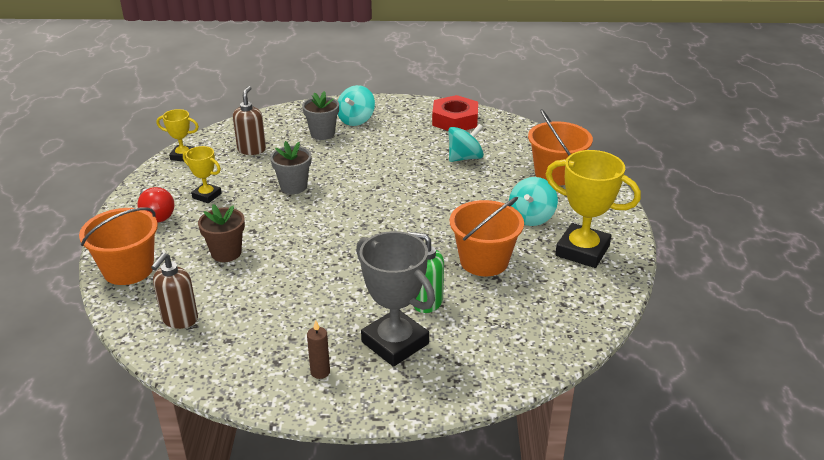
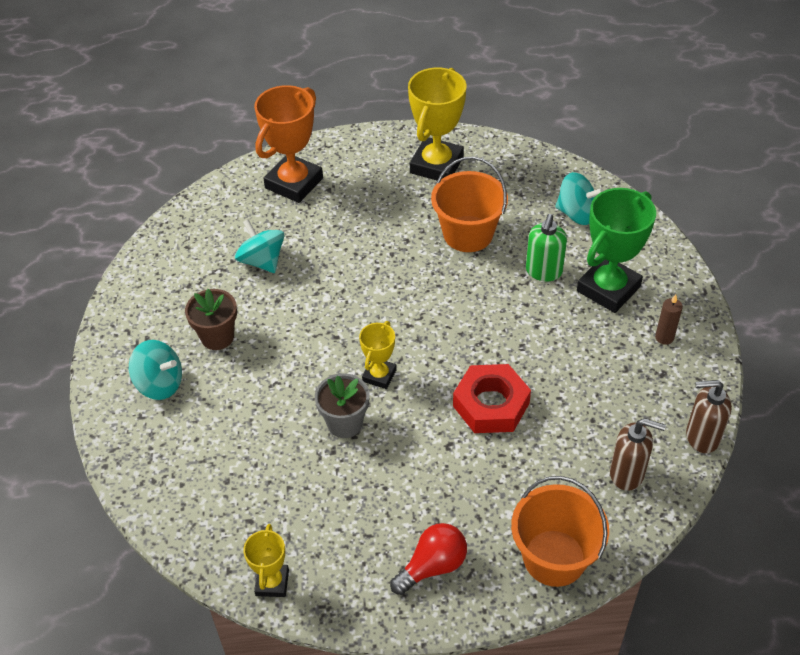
camera: 95 degrees left, 15 degrees up
yellow trophy [183,146,222,203] -> yellow trophy moved to [359,321,397,389]
brown flower pot [198,204,245,262] -> brown flower pot moved to [185,289,237,350]
brown soap dispenser [233,86,266,155] -> brown soap dispenser moved to [686,380,732,453]
grey flower pot [302,91,339,140] -> none
grey trophy [356,231,435,367] -> green trophy [577,188,656,313]
red nut [432,95,478,131] -> red nut moved to [453,364,531,433]
turquoise spinning top [509,177,558,226] -> turquoise spinning top moved to [555,172,604,225]
orange bucket [528,109,593,186] -> orange trophy [254,85,323,203]

